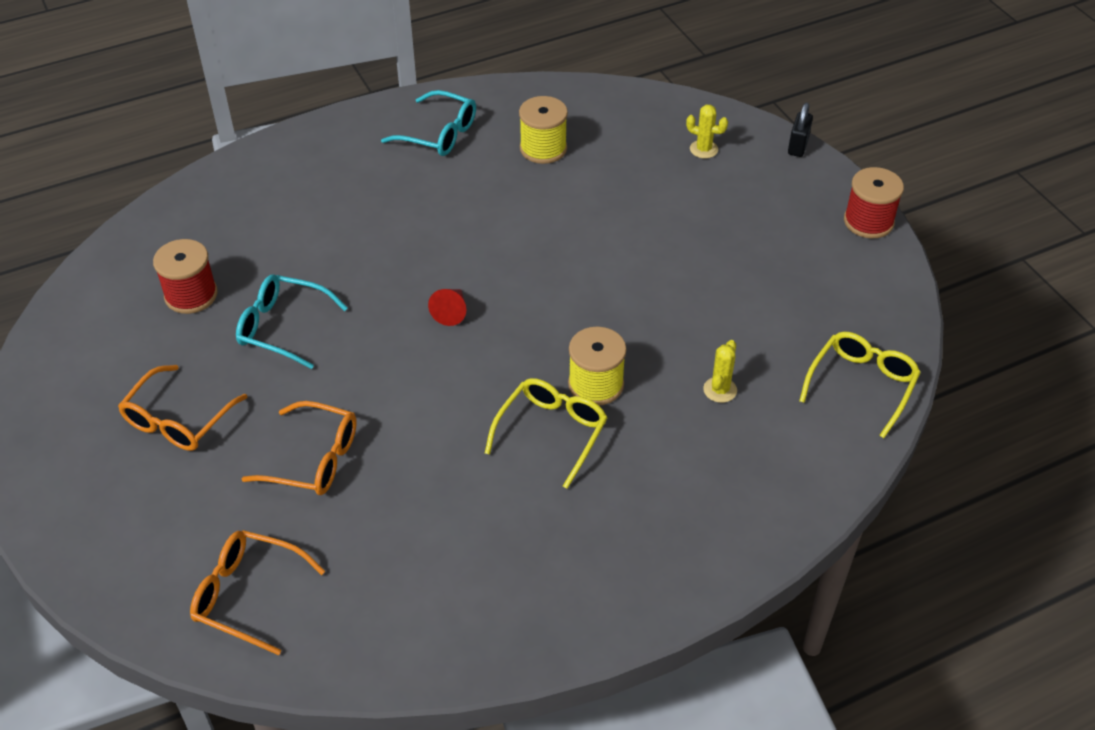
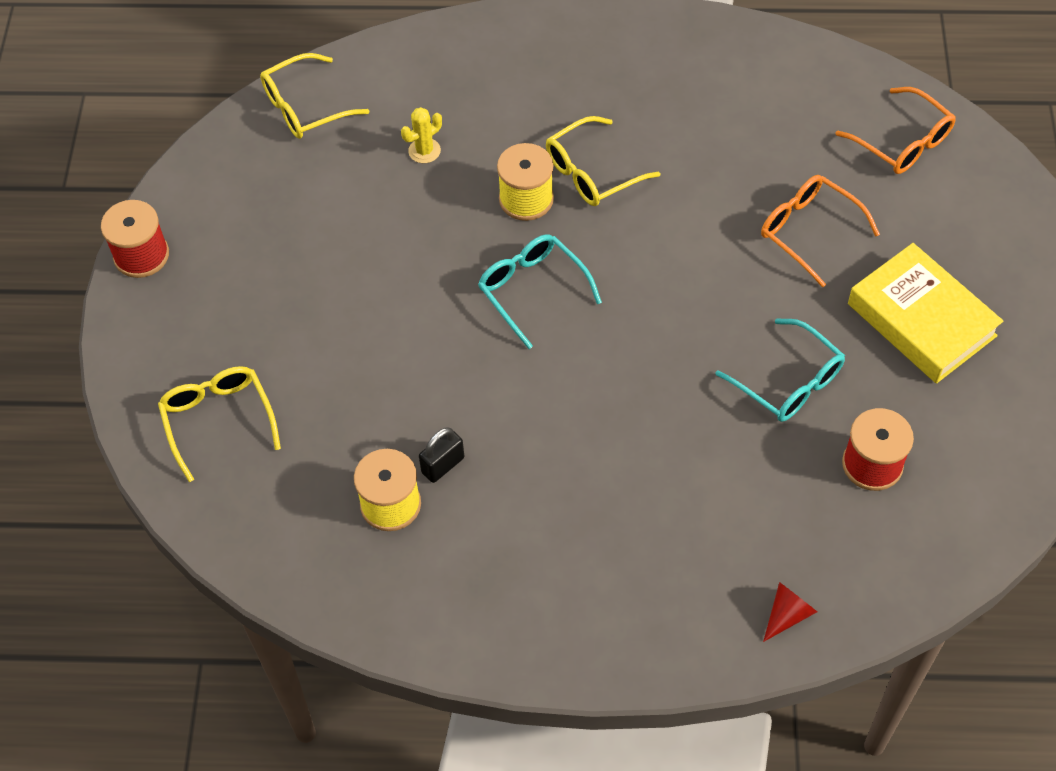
camera: 150 degrees left, 10 degrees up
orange glasses [118,365,247,451] -> yellow book [848,243,1003,384]
turquoise glasses [381,90,476,156] -> turquoise glasses moved to [478,234,602,349]
red cone [428,289,466,326] -> red cone moved to [763,582,817,642]
yellow cactus [686,105,728,159] -> yellow glasses [158,366,281,482]
black padlock [788,103,813,157] -> black padlock moved to [419,427,464,483]

